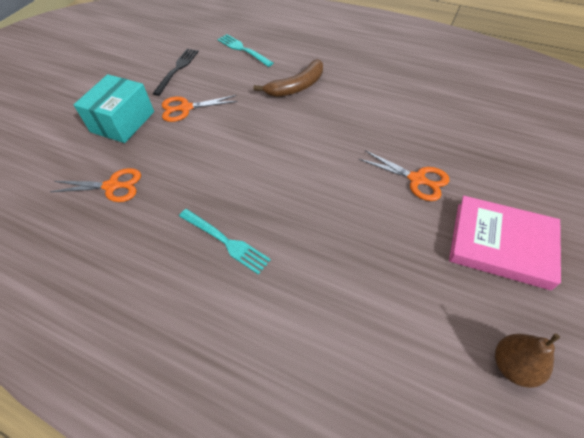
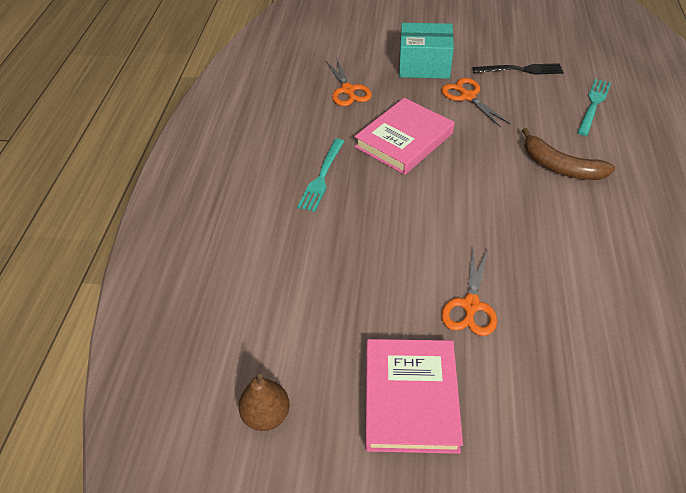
camera: 70 degrees right, 5 degrees down
none -> pink book [355,98,455,175]

